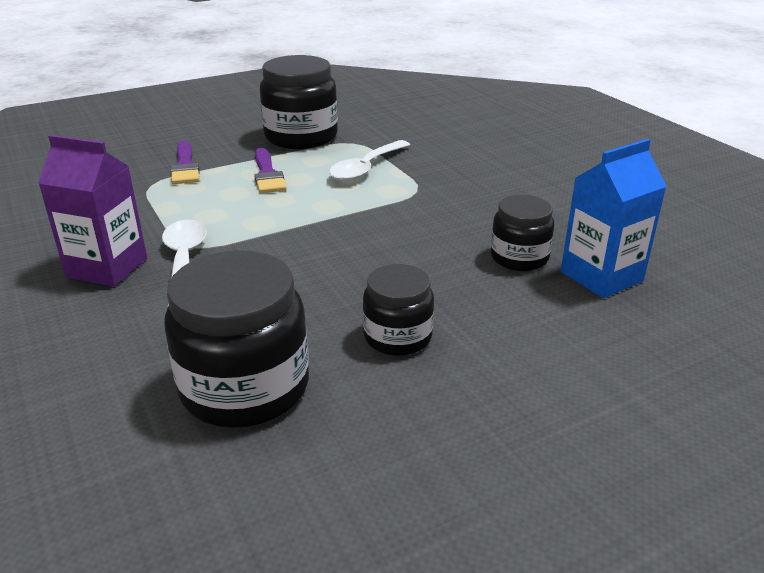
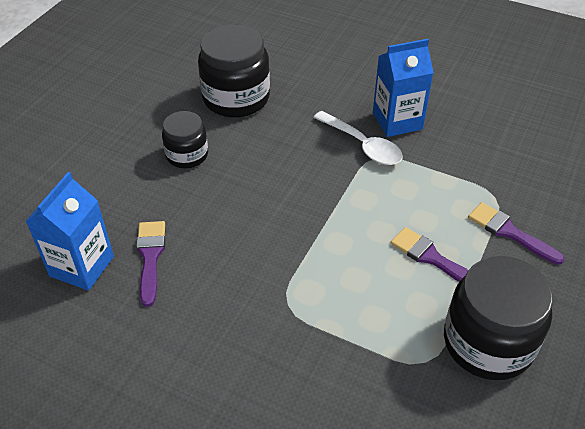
camera: 145 degrees right, 15 degrees up
purple carton [38,135,147,287] -> blue carton [373,39,434,137]
white spoon [329,140,410,181] -> none
black jar [491,195,554,271] -> purple brush [136,221,165,307]

